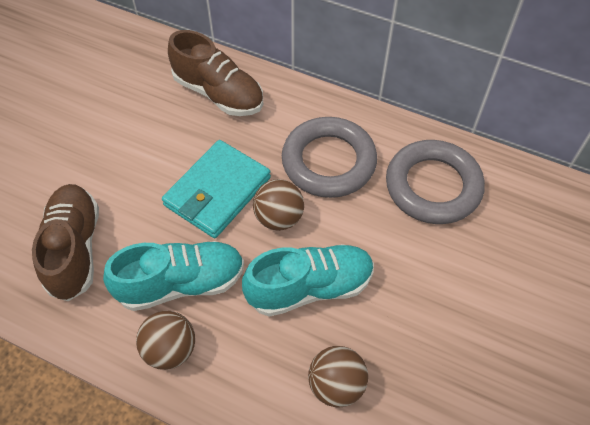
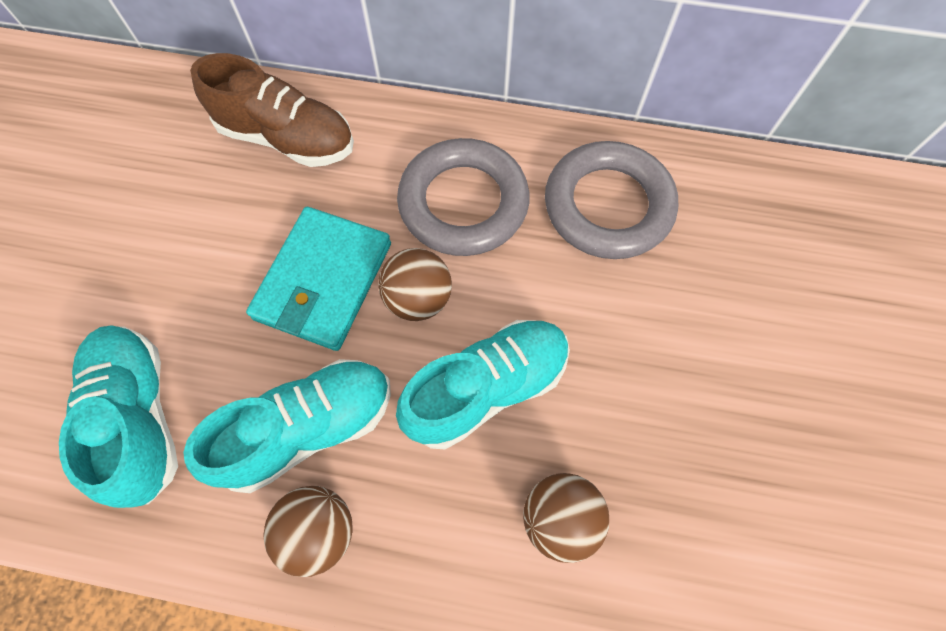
camera: 15 degrees left, 10 degrees up
brown shoe [32,184,99,301] -> turquoise shoe [59,325,178,508]

